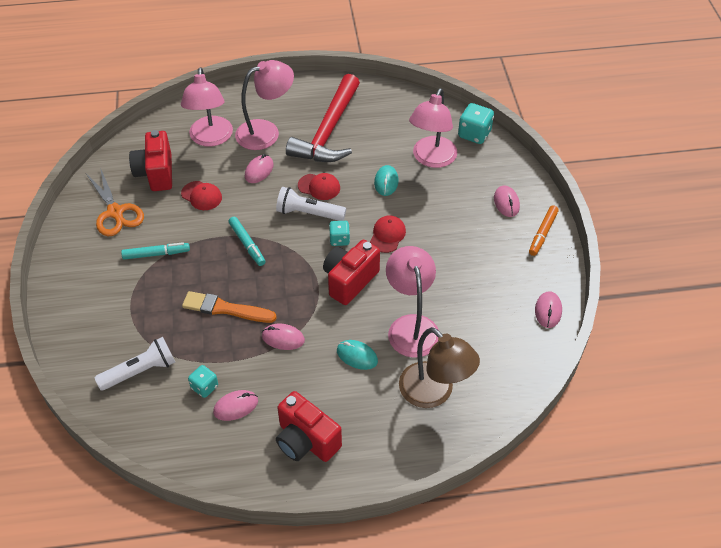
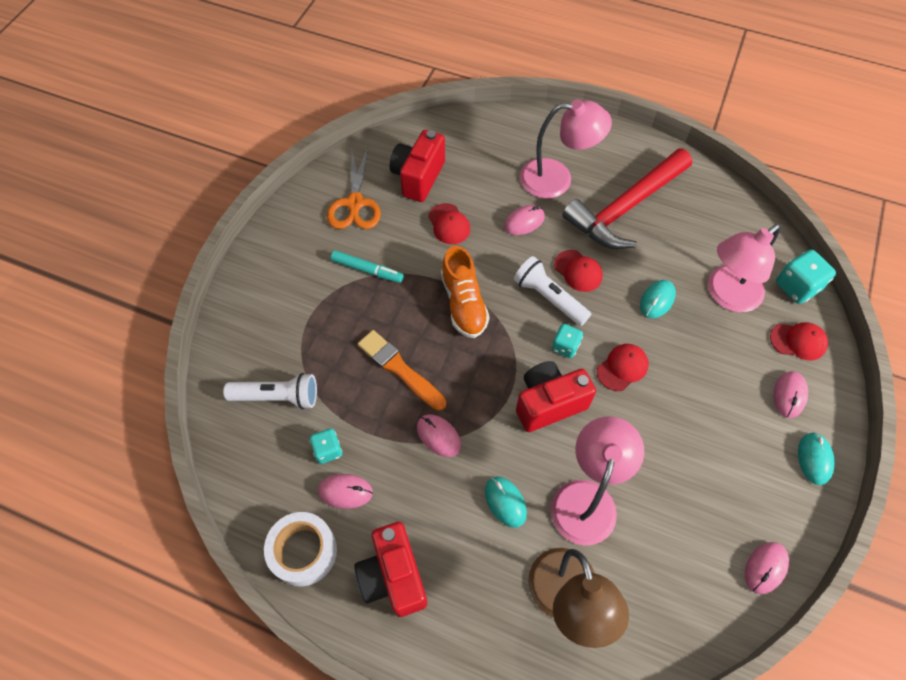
camera: 30 degrees right, 10 degrees up
pink lamp [181,67,233,147] -> none
turquoise marker [229,217,266,266] -> orange shoe [441,246,489,338]
orange marker [529,205,559,256] -> turquoise mouse [798,432,835,485]
none -> white tape [264,512,337,587]
none -> red cap [770,323,828,360]

